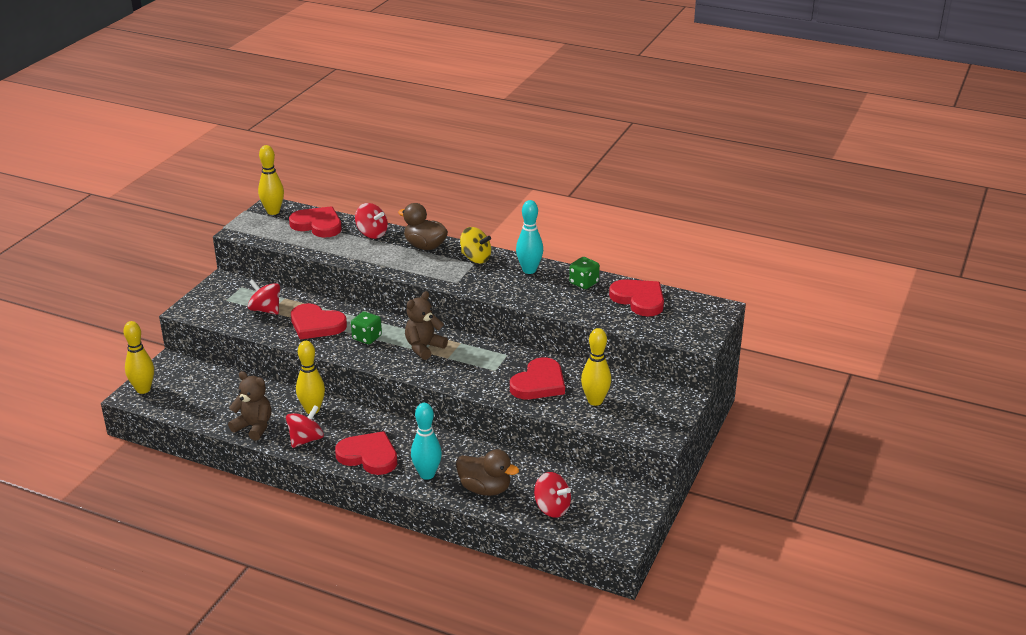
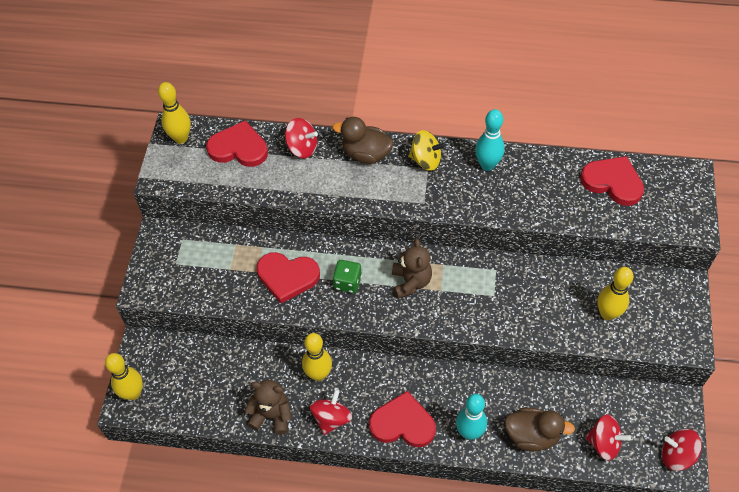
camera: 15 degrees left, 25 degrees up
red spinning top [248,279,280,315] -> red spinning top moved to [662,429,702,471]
brown teddy bear [405,291,448,360] -> brown teddy bear turned 150 degrees clockwise [392,238,432,299]
red heart [510,357,565,399] -> none
green dice [569,257,600,289] -> none

